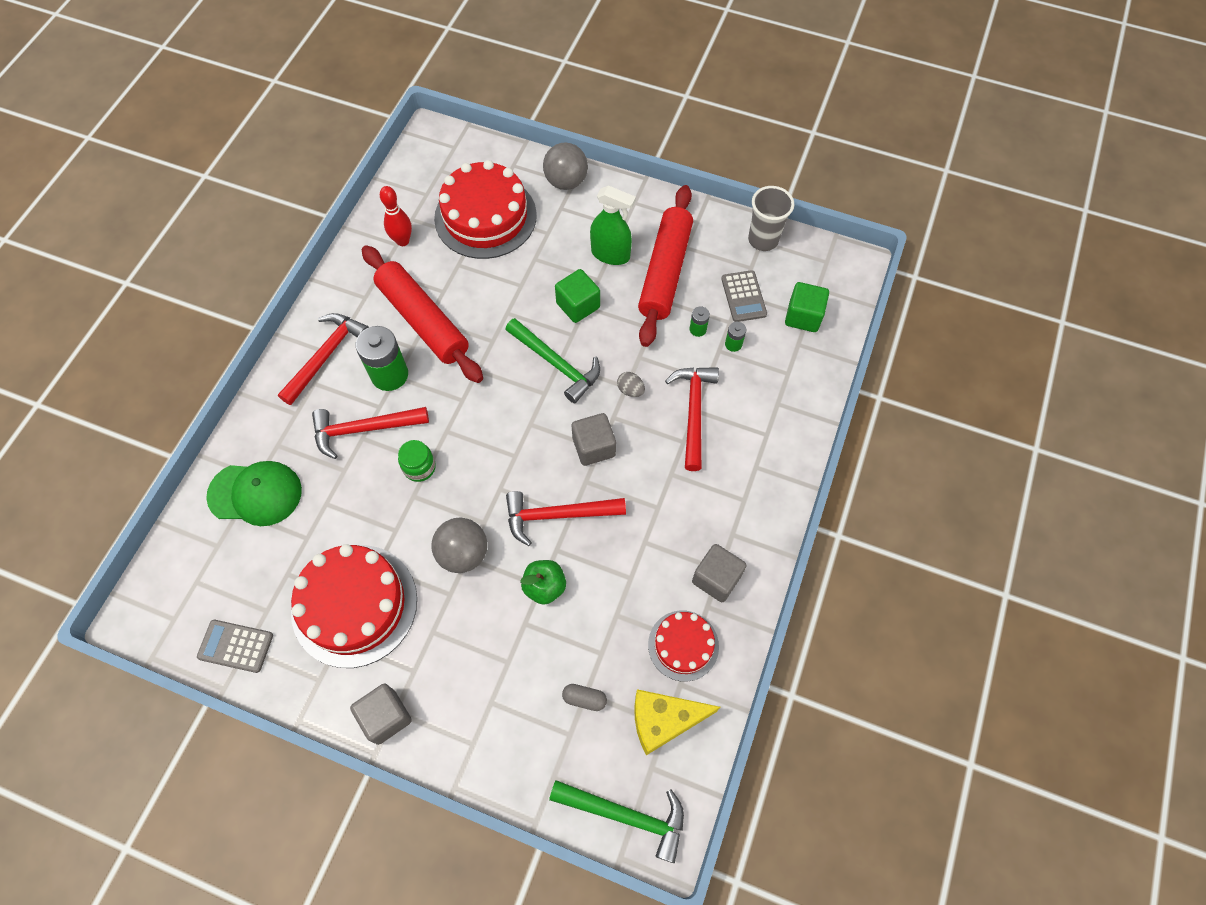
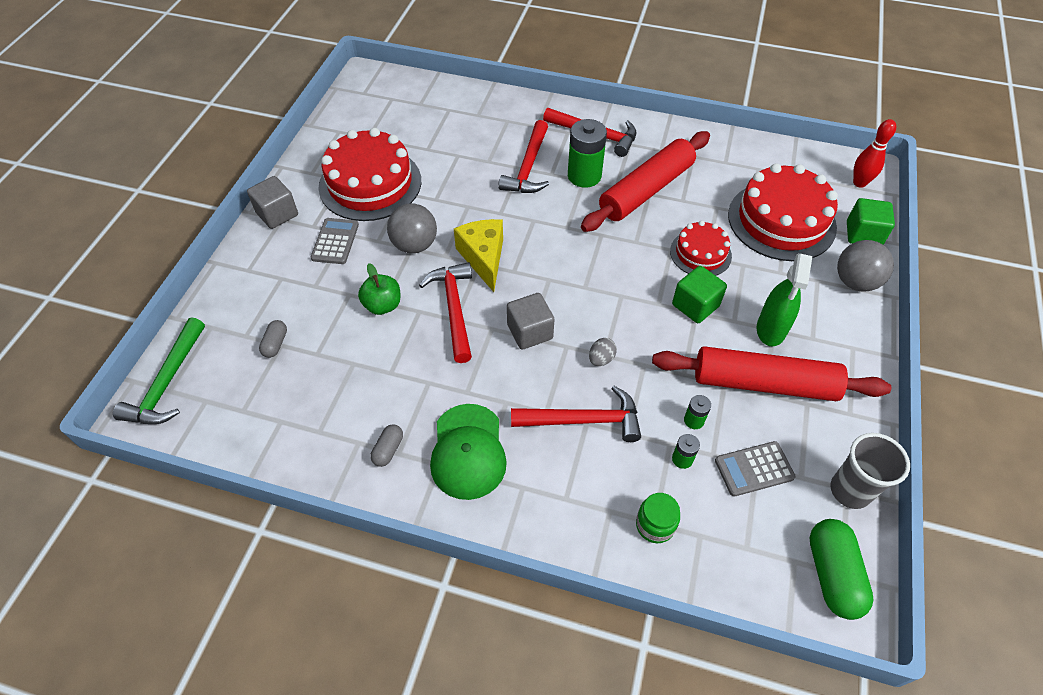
camera: 85 degrees right, 10 degrees down
grey calculator [197,620,273,673] -> grey calculator moved to [311,218,359,264]
green cap [206,461,302,526] -> green cap moved to [430,404,507,500]
red hammer [312,407,429,459] -> red hammer turned 150 degrees counterclockwise [498,120,549,193]
red bowling pin [380,186,412,246] -> red bowling pin moved to [853,119,896,188]
green jar [398,440,436,482] -> green jar moved to [636,493,680,543]
green hammer [505,318,600,403] -> none
yellow cheese [634,689,720,755] -> yellow cheese moved to [454,219,503,292]
red cake [648,611,719,682] -> red cake moved to [670,221,732,276]
grey cube [692,544,747,602] -> grey capsule [370,424,403,467]
green cube [785,282,829,332] -> green cube moved to [847,198,895,245]
none -> green capsule [810,519,873,620]

